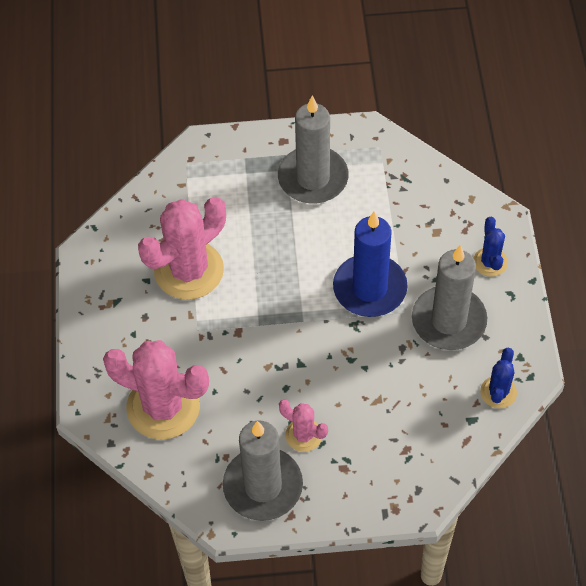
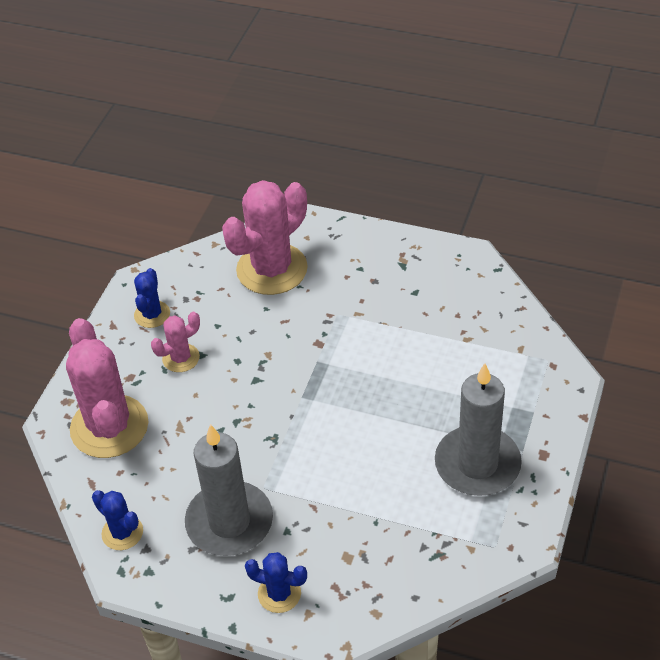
camera: 115 degrees right, 10 degrees down
pink cactus [138,197,226,300] -> pink cactus moved to [66,318,148,458]
grey candle [223,421,303,521] -> blue cactus [134,268,170,328]
blue candle [333,211,407,317] -> none

